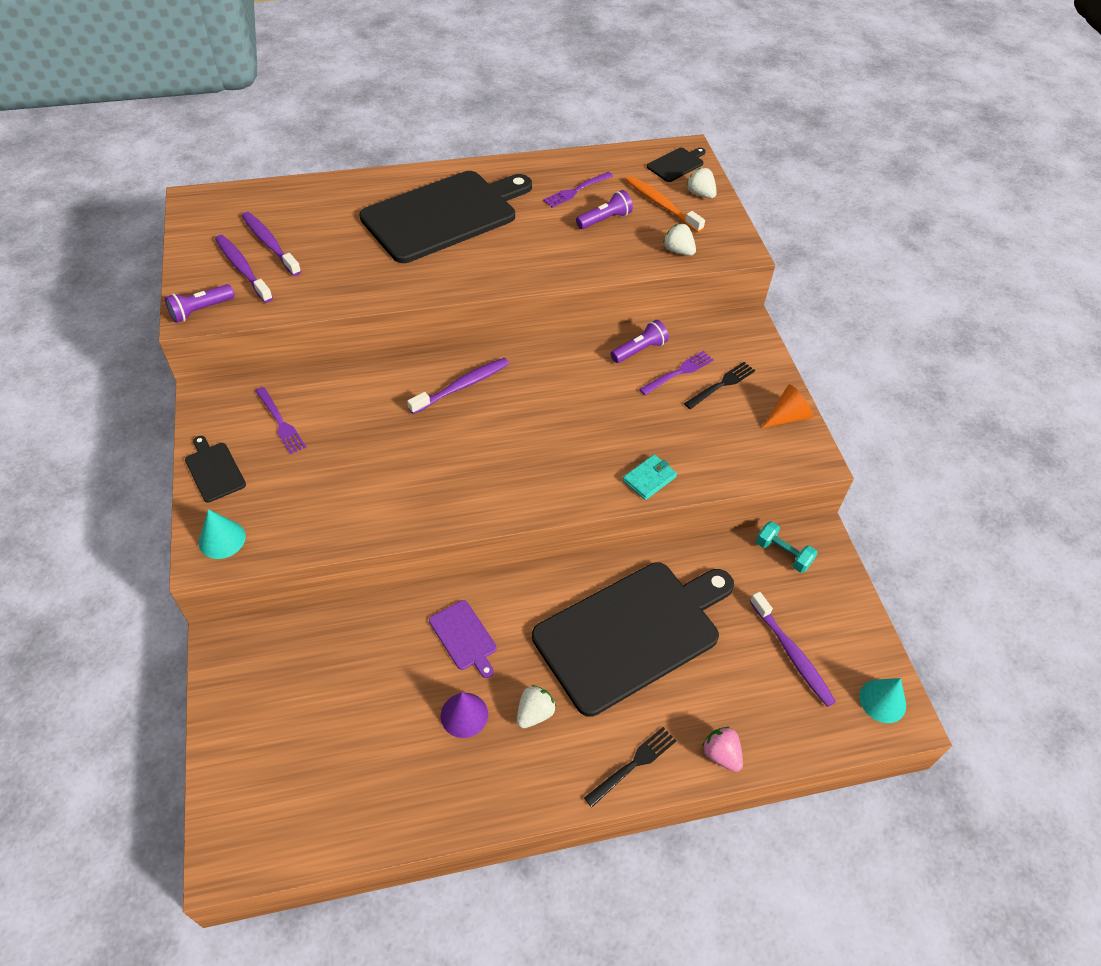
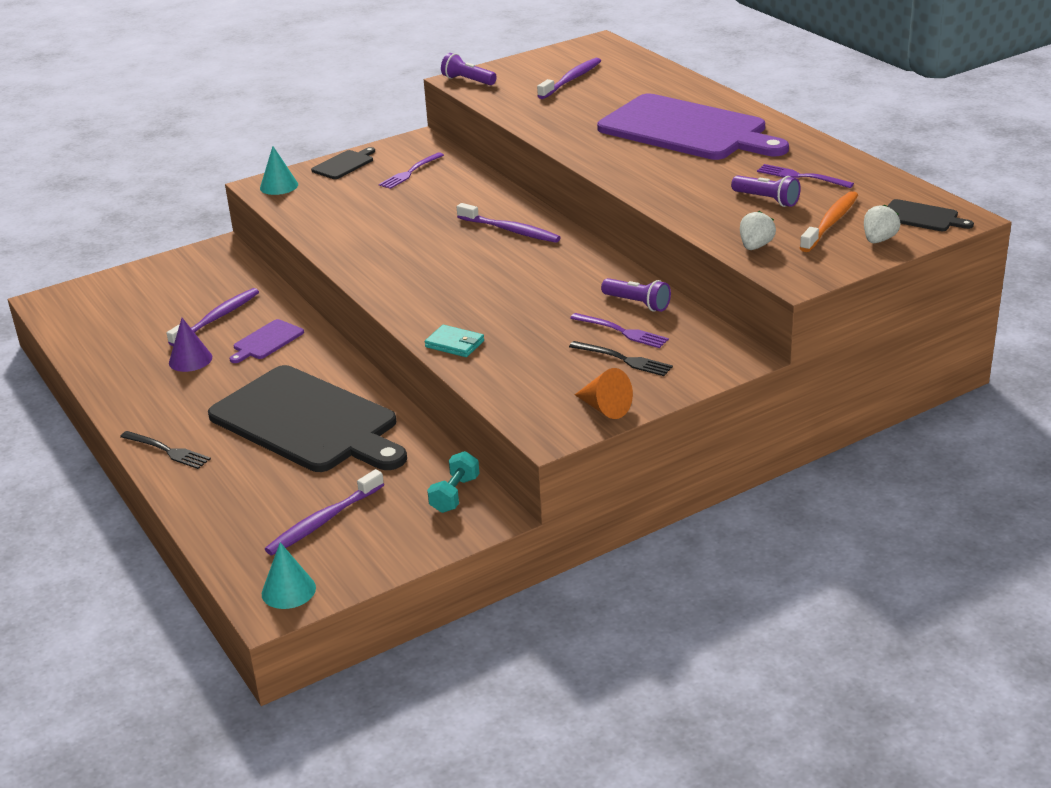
camera: 75 degrees right, 20 degrees down
purple toothbrush [215,235,273,303] -> purple toothbrush moved to [167,288,259,346]
black cutting board [359,171,532,263] -> purple cutting board [597,94,789,160]
white strawberry [517,685,556,728] -> none
pink strawberry [702,727,743,772] -> none

